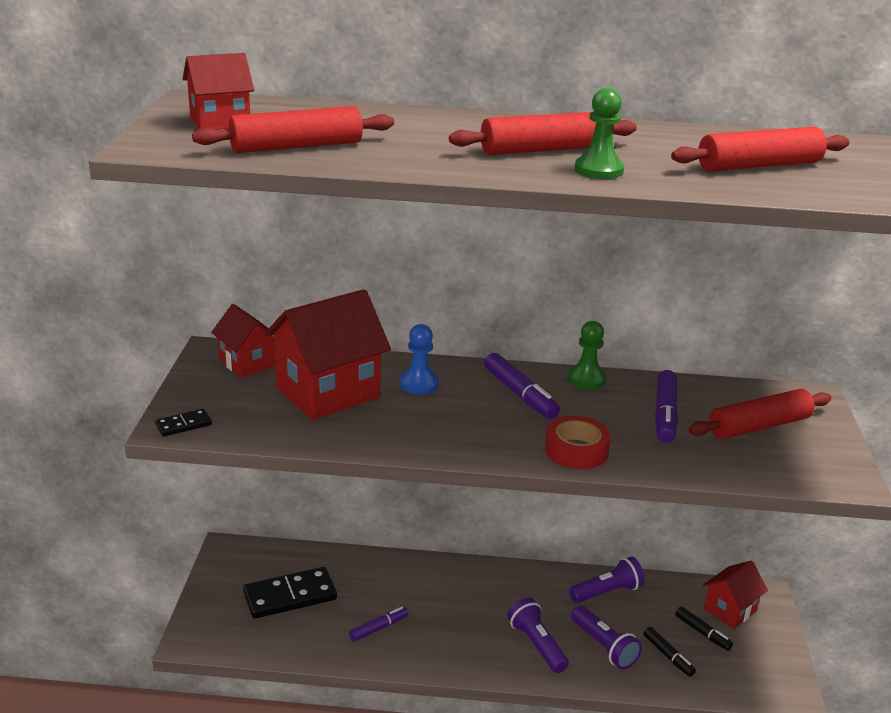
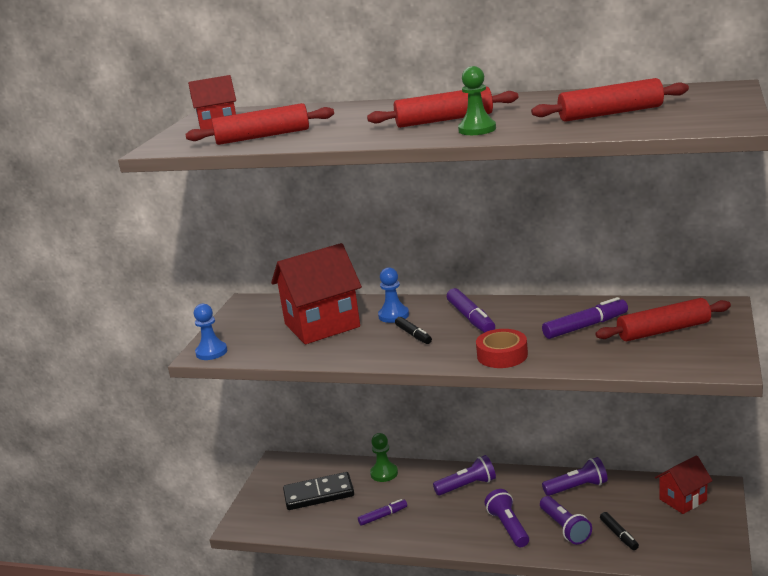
camera: 15 degrees right, 5 degrees down
black domino [155,409,212,437] -> blue pawn [194,304,227,360]
red house [211,304,275,378] -> none
green pawn [567,321,606,390] -> green pawn moved to [370,433,398,482]
purple marker [655,370,678,443] -> purple marker turned 135 degrees counterclockwise [542,297,628,339]
black marker [675,607,733,651] -> black marker moved to [395,317,432,344]
none -> purple flashlight [433,455,496,495]

